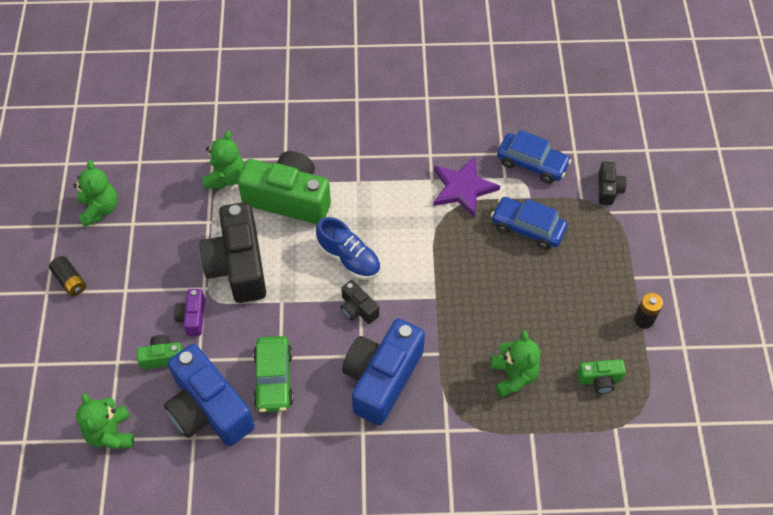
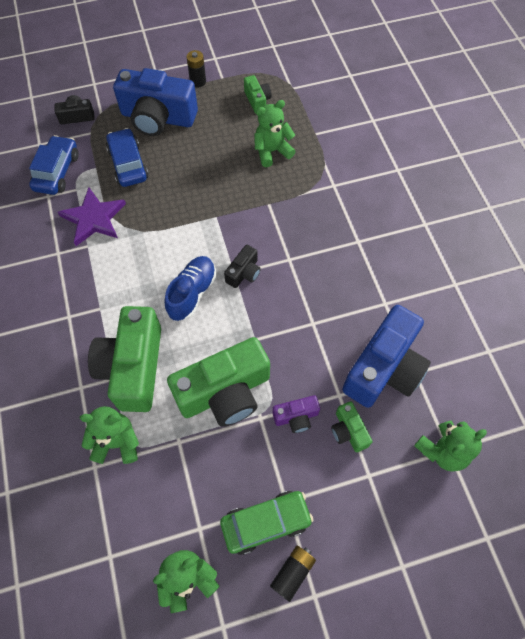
camera: 105 degrees left, 5 degrees up
black camera [199,202,266,303] -> green camera [167,337,270,426]
green car [253,336,293,412] -> green car moved to [220,491,313,555]
blue camera [342,319,425,426] -> blue camera moved to [113,68,198,136]
blue car [491,197,568,250] -> blue car turned 150 degrees clockwise [106,128,148,187]

